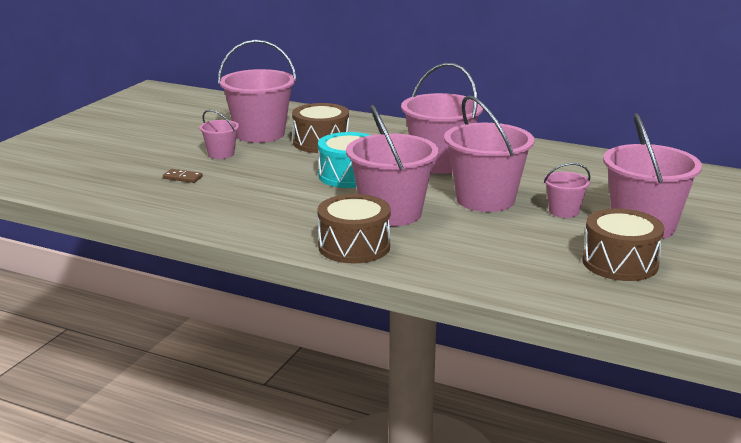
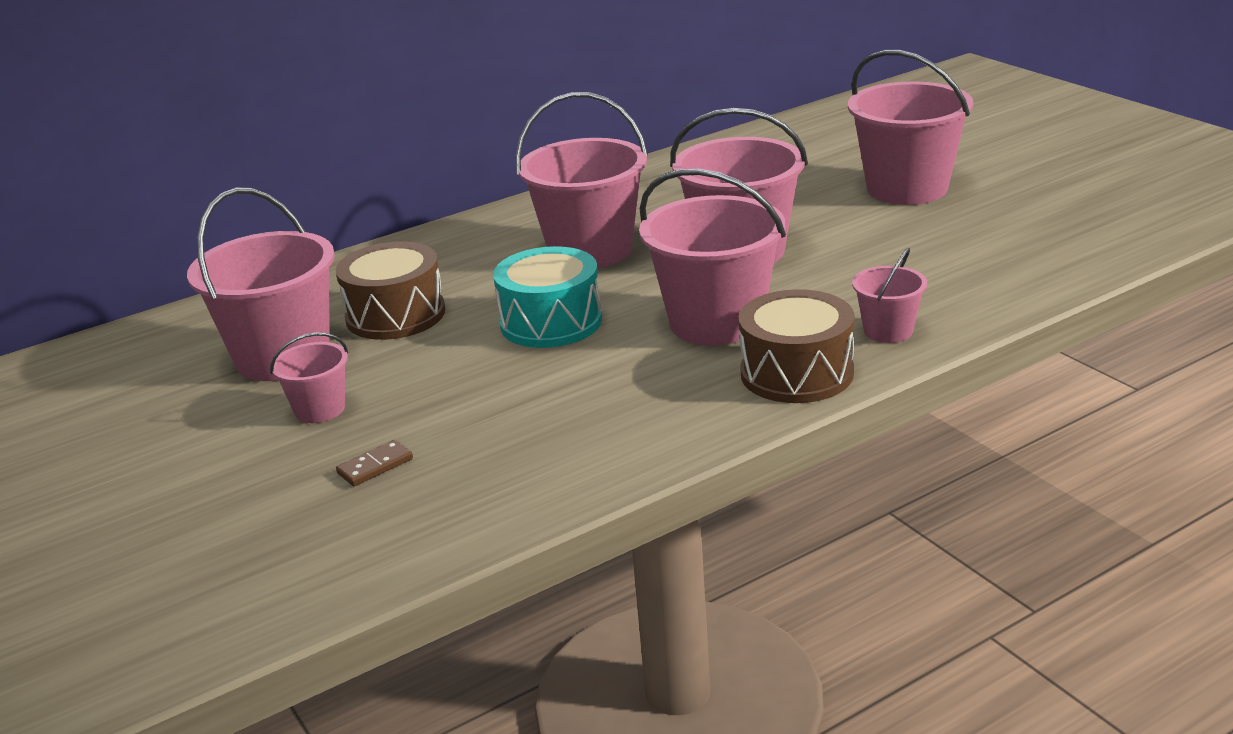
camera: 55 degrees left, 5 degrees up
pink bucket [544,163,591,218] -> pink bucket moved to [852,248,927,343]
brown drum [582,208,664,281] -> none

